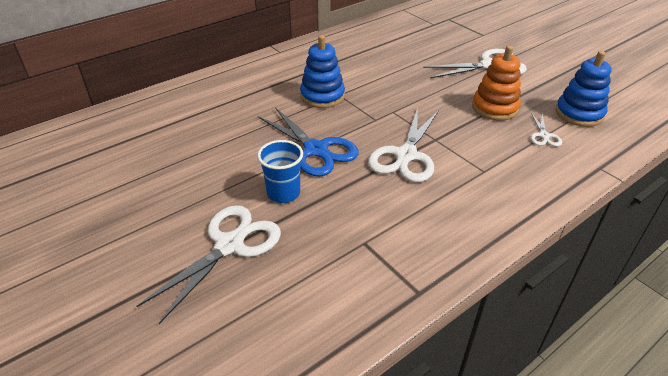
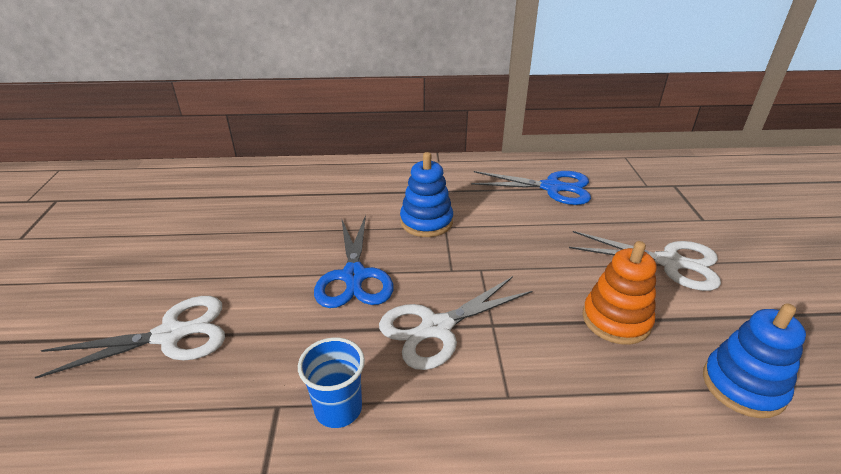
camera: 35 degrees right, 5 degrees down
blue cup [257,140,303,203] -> blue cup moved to [298,337,365,428]
white scissors [531,113,562,147] -> none
none -> blue scissors [471,171,591,205]

